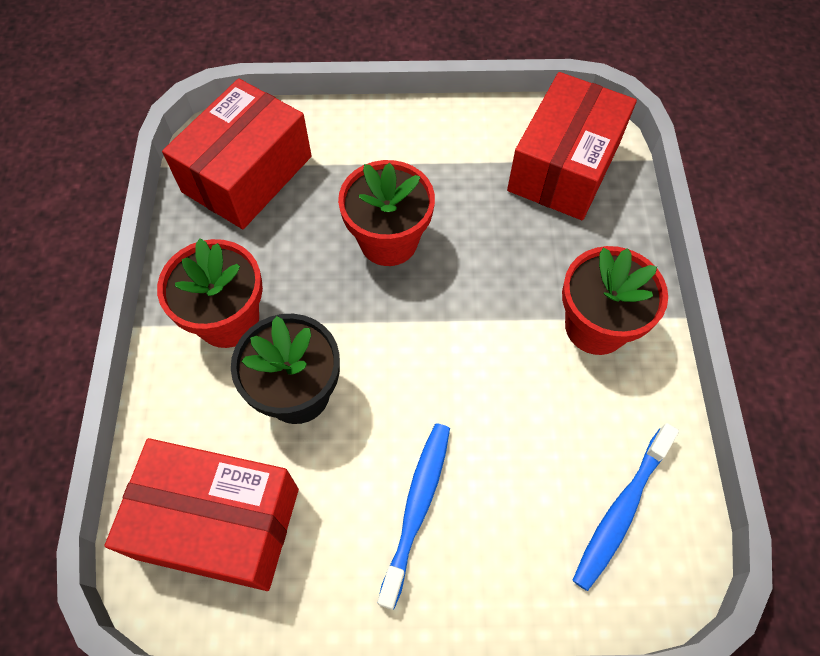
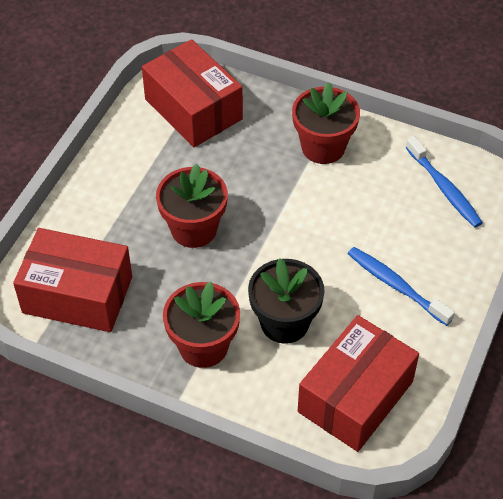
camera: 65 degrees left, 10 degrees down
red box [162,78,312,229] -> red box turned 45 degrees counterclockwise [13,228,132,332]

